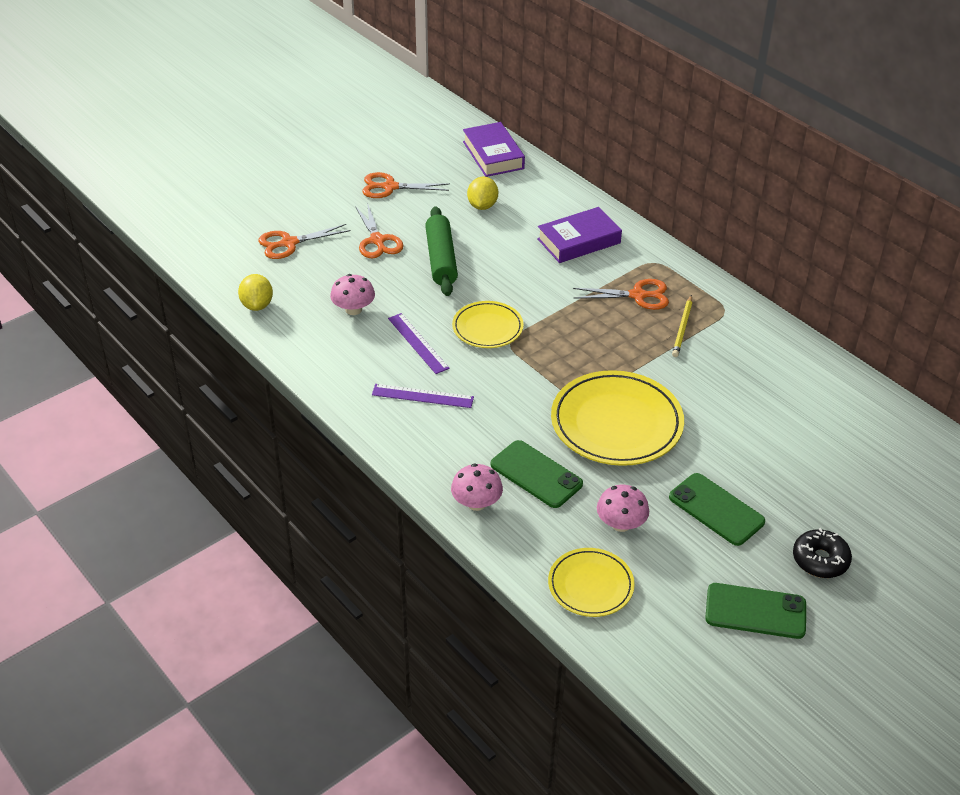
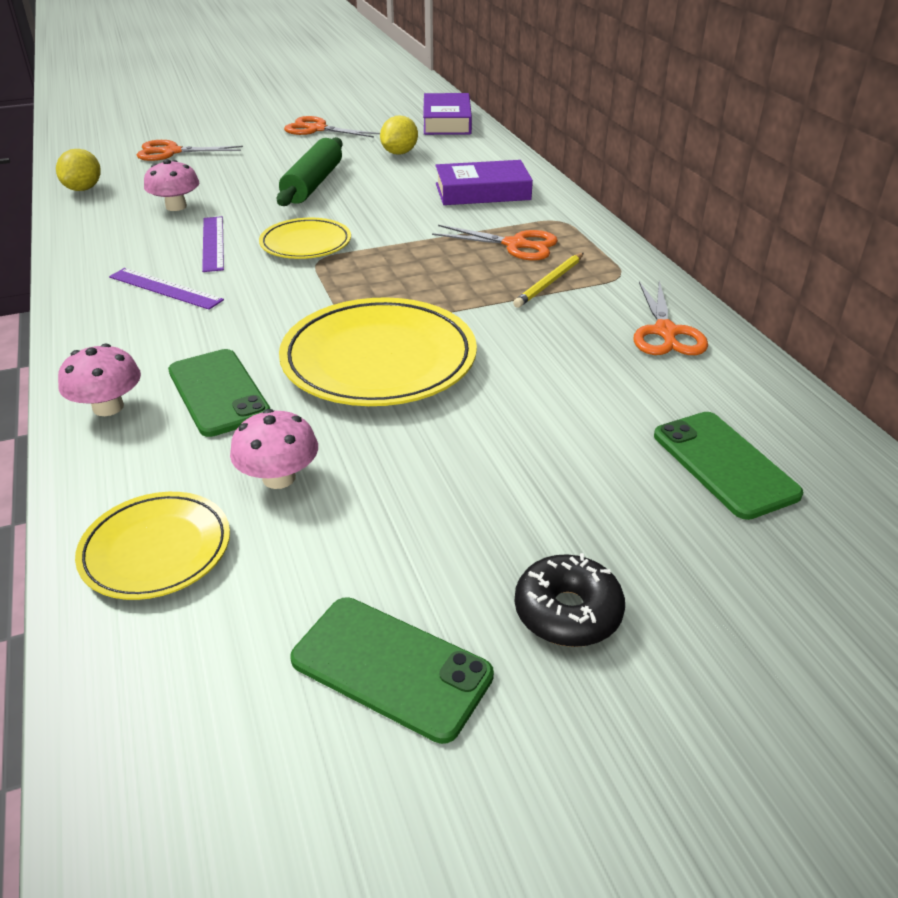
camera: 20 degrees right, 5 degrees down
orange scissors [355,203,404,258] -> orange scissors moved to [634,281,708,355]
green phone [669,473,765,546] -> green phone moved to [654,412,804,520]

